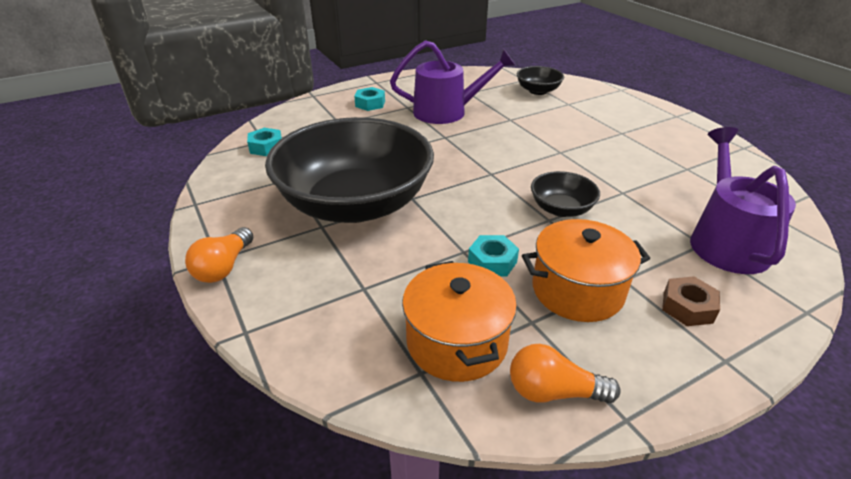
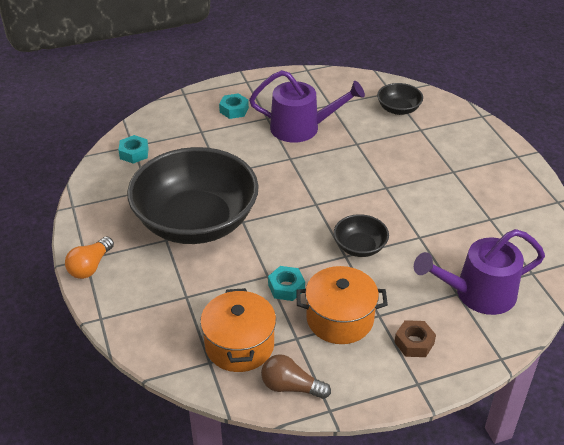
camera: 10 degrees right, 5 degrees up
orange light bulb [510,344,620,403] -> brown light bulb [261,354,331,399]
purple watering can [690,127,796,274] -> purple watering can turned 120 degrees counterclockwise [414,229,545,315]

